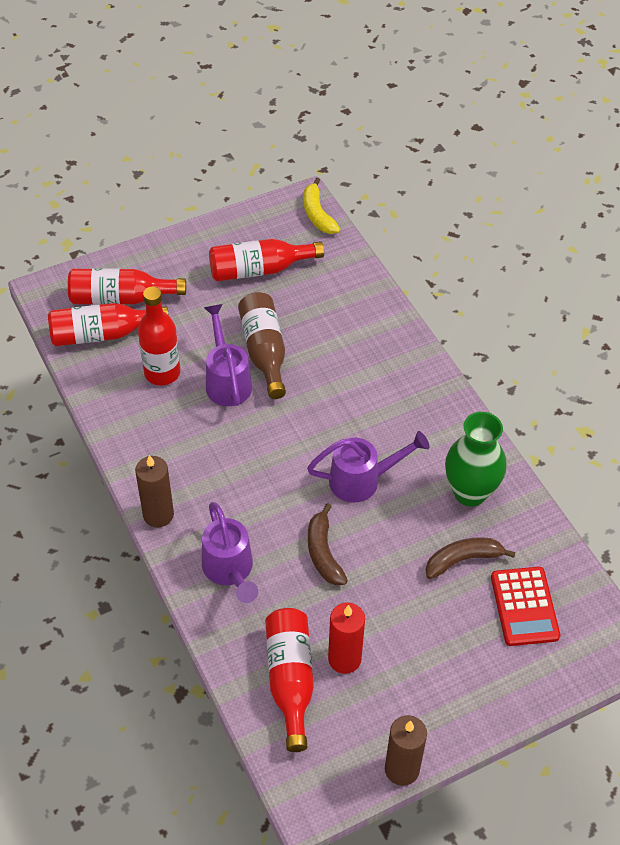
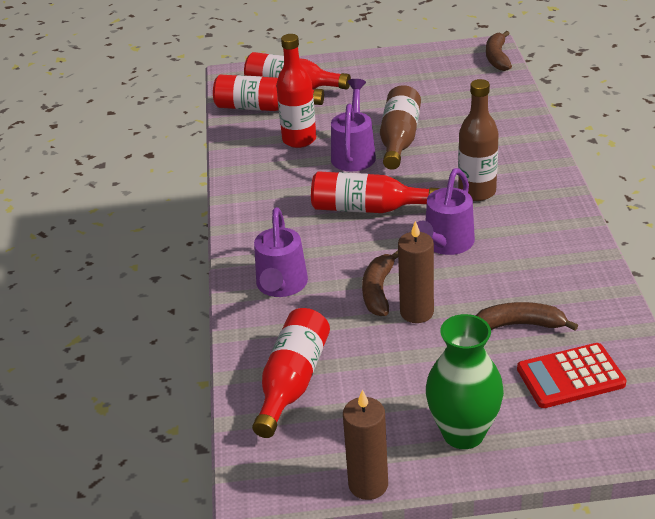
camera: 25 degrees right, 15 degrees down
brown candle [135,455,174,527] -> brown candle moved to [398,221,434,323]
red bottle [209,239,324,281] -> red bottle moved to [311,171,439,213]
yellow banana [303,178,340,234] -> brown banana [486,31,512,71]
purple watering can [307,431,430,503] -> purple watering can turned 105 degrees clockwise [417,168,475,255]
red candle [328,602,365,674] -> none
green vase [445,412,506,506] -> green vase moved to [426,314,504,449]
red calculator [491,567,560,646] -> red calculator turned 60 degrees clockwise [517,343,627,408]
none -> brown bottle [458,79,499,201]

